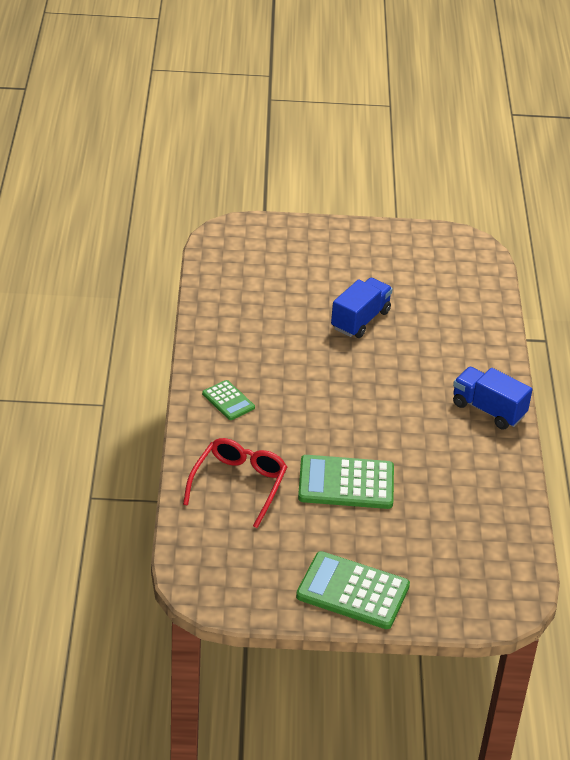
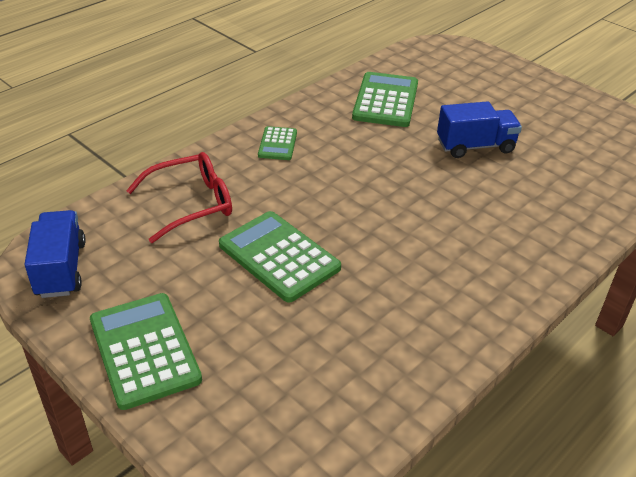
camera: 45 degrees right, 0 degrees up
blue truck [453,367,533,429] -> blue truck moved to [24,210,86,298]
none -> green calculator [352,72,418,127]

